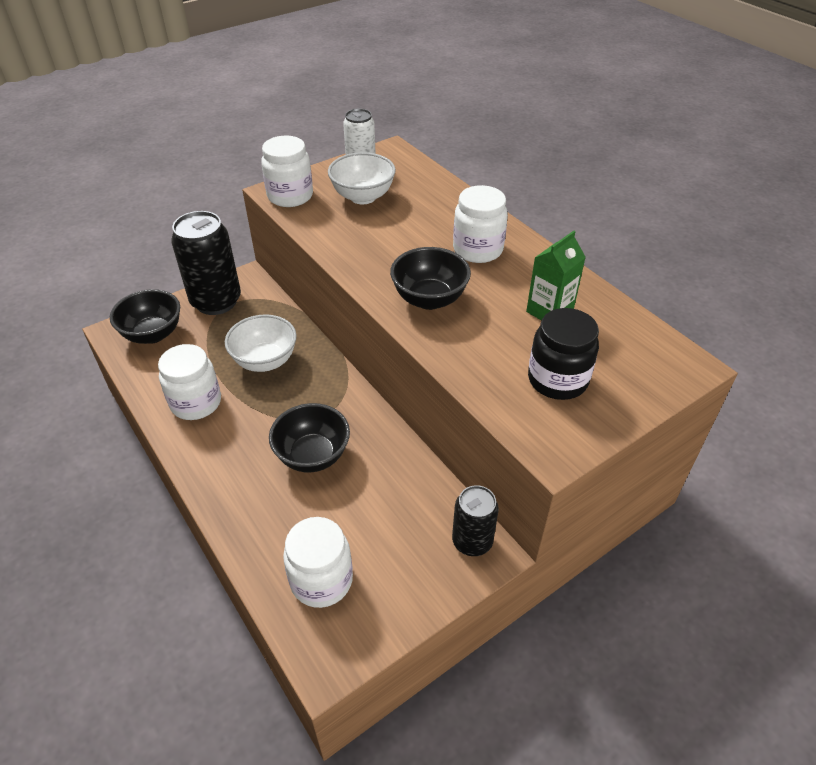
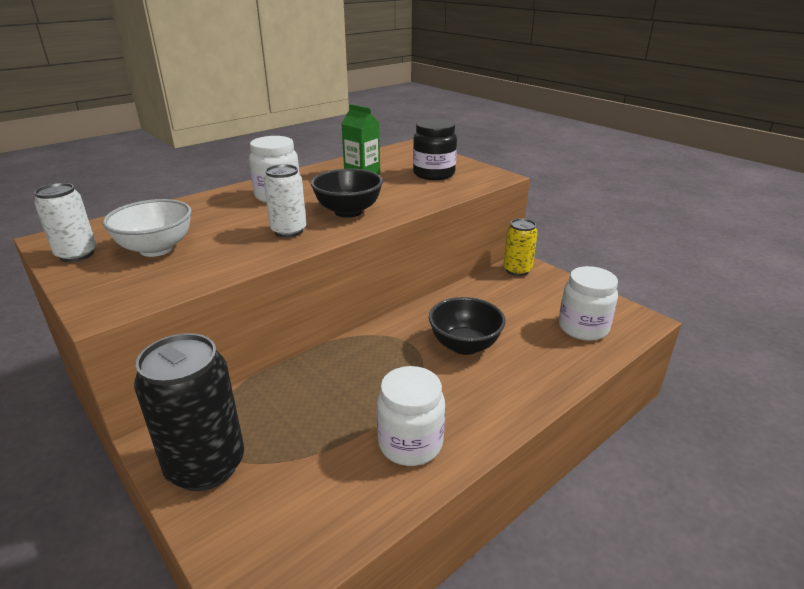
camera: 95 degrees left, 15 degrees down
black bowl [110,289,180,344] -> none
white bowl [225,315,297,372] -> none
white jar [261,136,313,207] -> none
black can [452,485,499,556] -> yellow can [504,219,538,276]
none -> white can [264,164,306,238]

